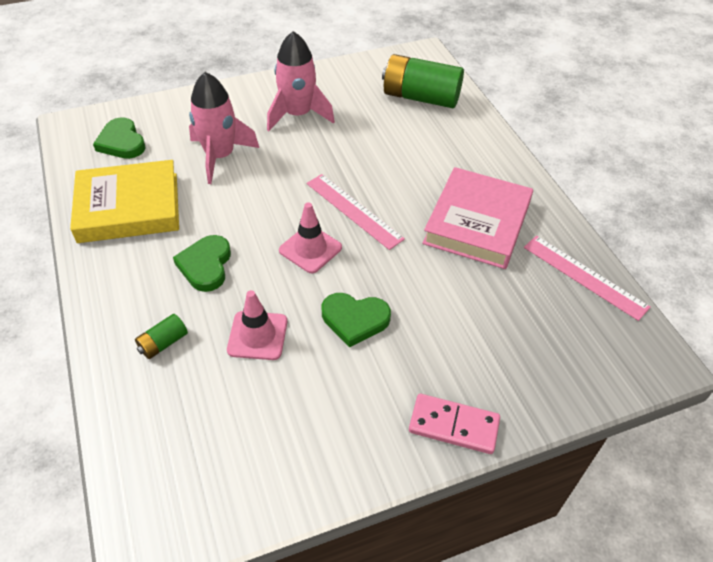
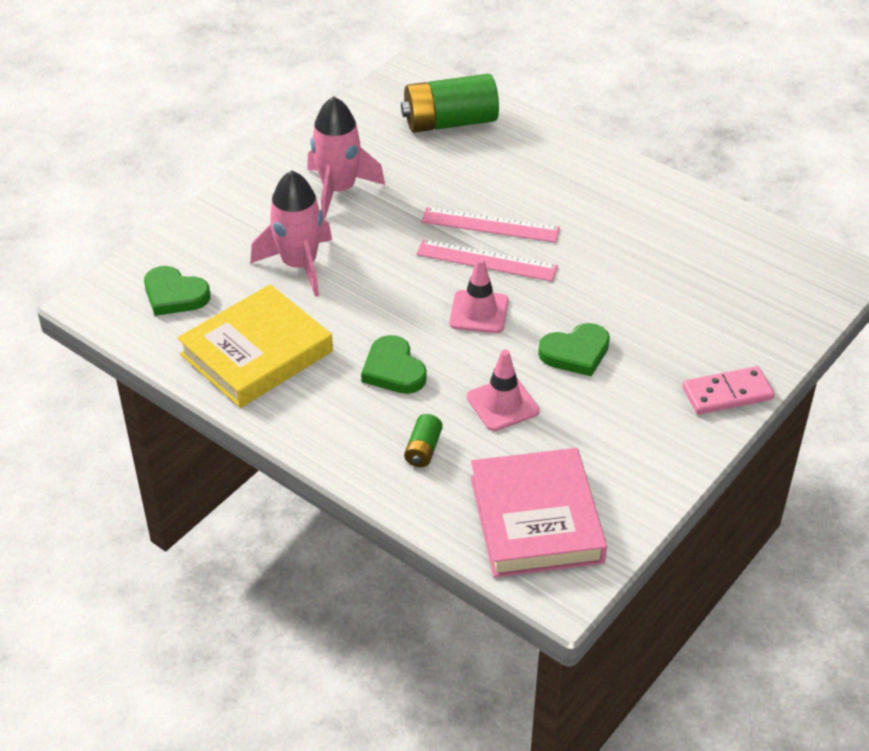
camera: 30 degrees left, 5 degrees down
pink book [422,167,533,269] -> pink book moved to [471,448,607,578]
pink ruler [524,236,651,321] -> pink ruler moved to [421,207,560,243]

